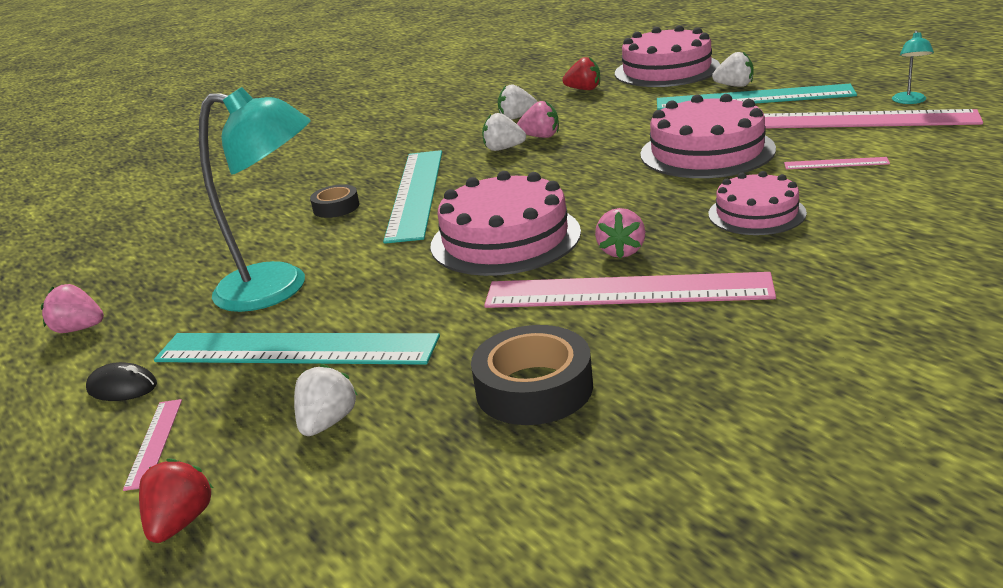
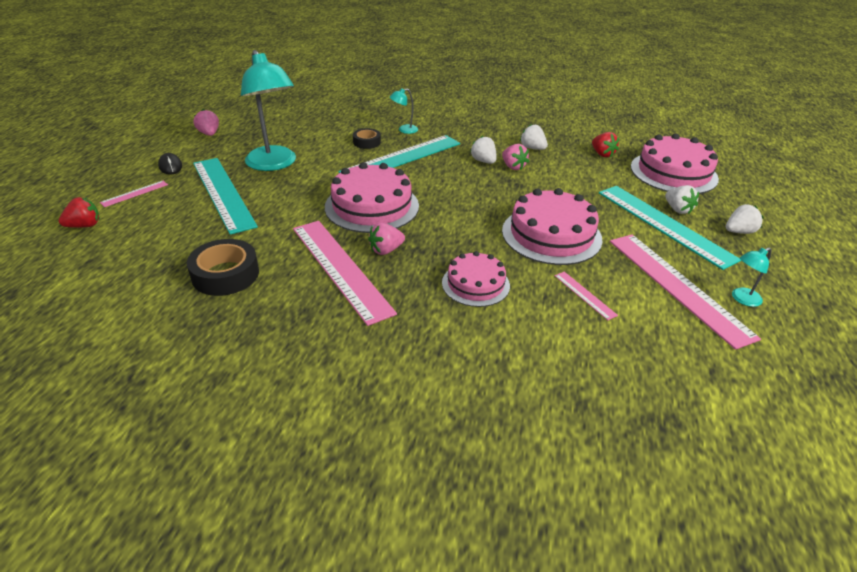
camera: 45 degrees right, 10 degrees up
white strawberry [294,364,358,436] -> white strawberry moved to [726,204,764,234]
none -> turquoise lamp [390,88,418,134]

